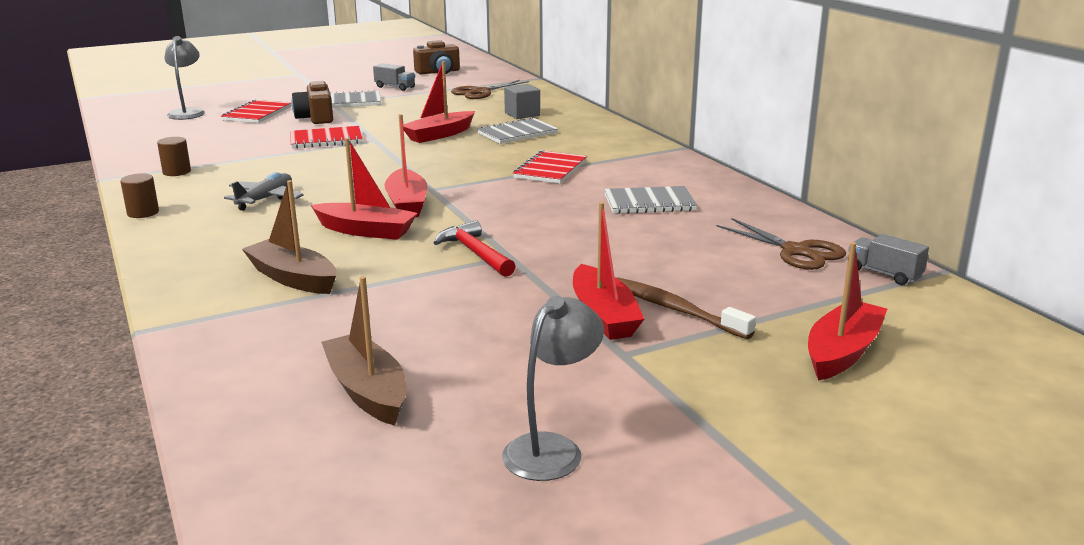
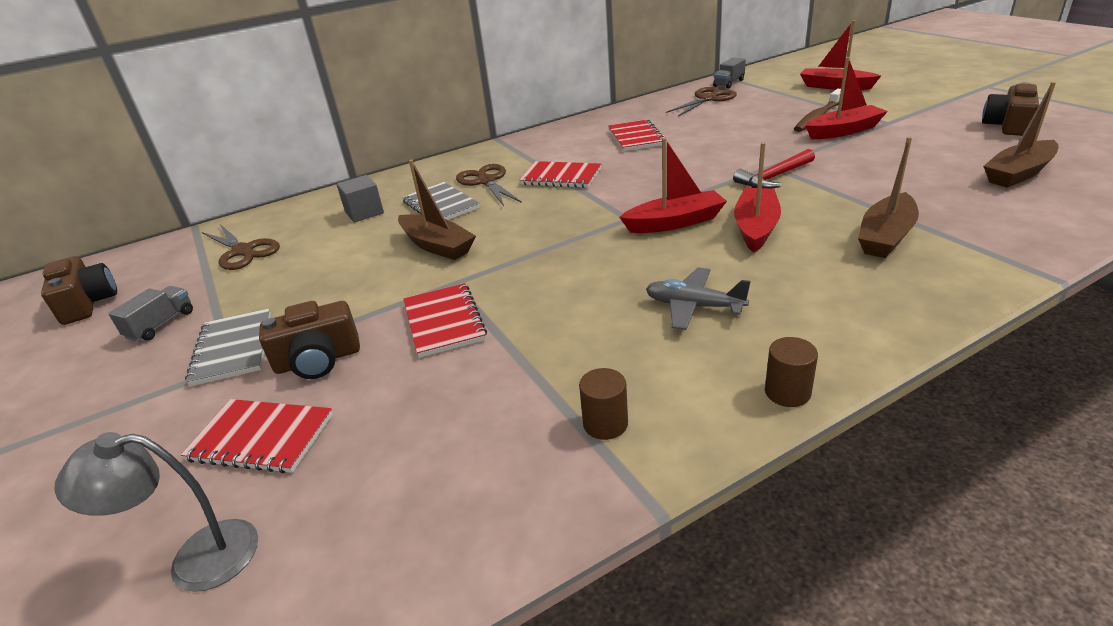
camera: 90 degrees left, 10 degrees up
red boat [403,61,475,143] -> brown boat [398,160,476,260]
grey lamp [502,296,604,481] -> brown camera [982,82,1039,136]
grey notebook [604,186,697,214] -> red notebook [608,119,665,151]
none -> brown scissors [456,164,522,206]

